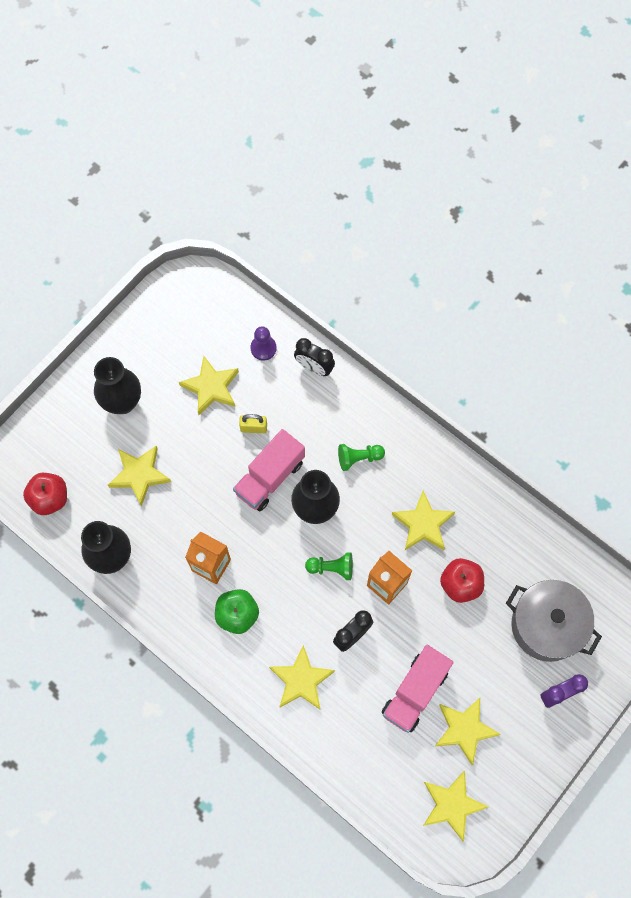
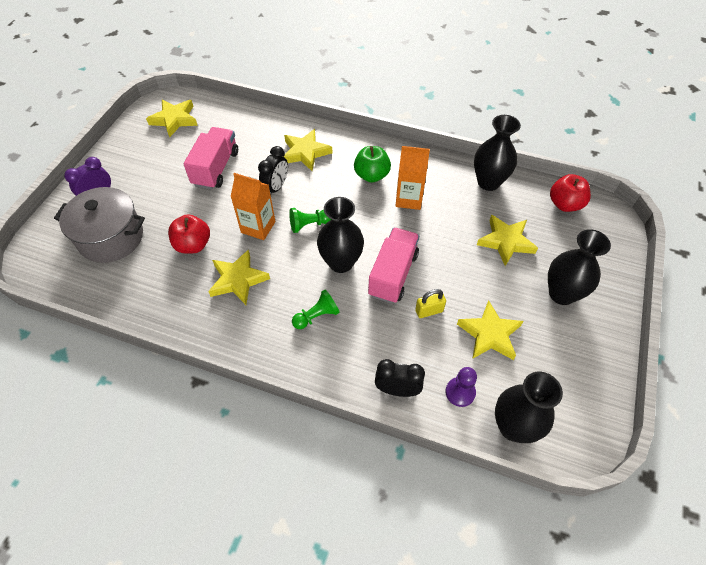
camera: 160 degrees right, 15 degrees down
yellow star [434,698,501,765] -> none
none -> black vase [495,372,563,443]

